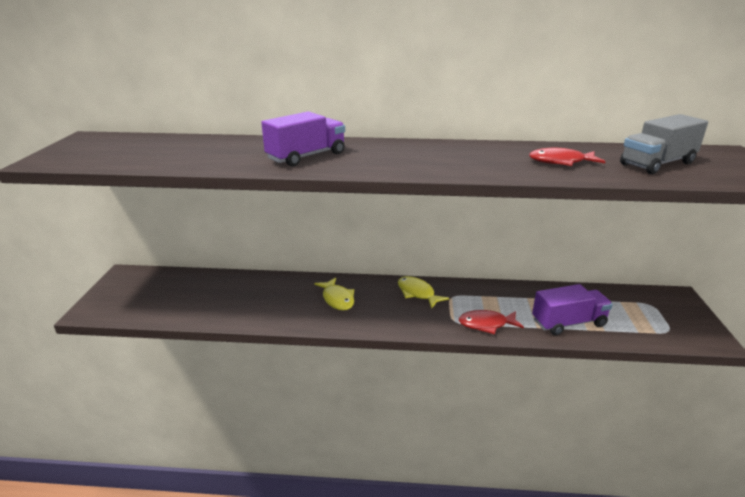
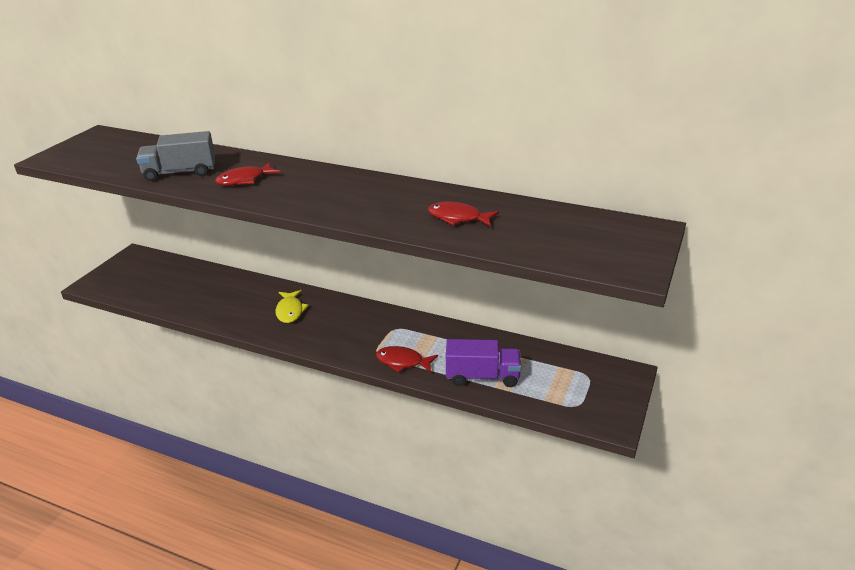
camera: 20 degrees right, 5 degrees up
purple truck [261,111,345,166] -> red fish [215,162,280,186]
yellow fish [398,276,449,308] -> none
grey truck [620,114,708,174] -> grey truck moved to [136,131,215,181]

